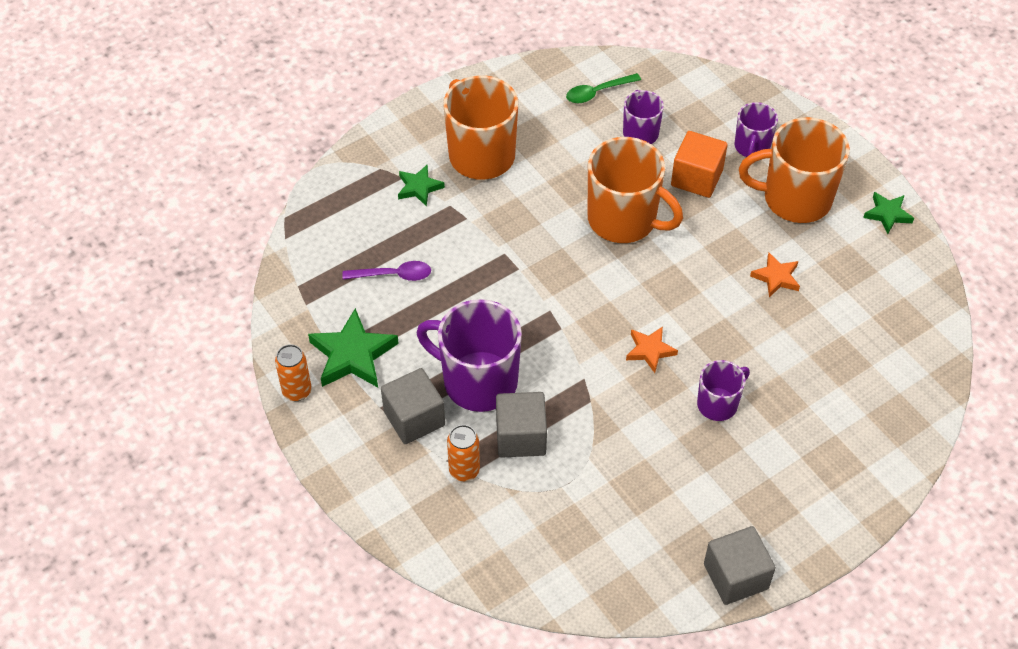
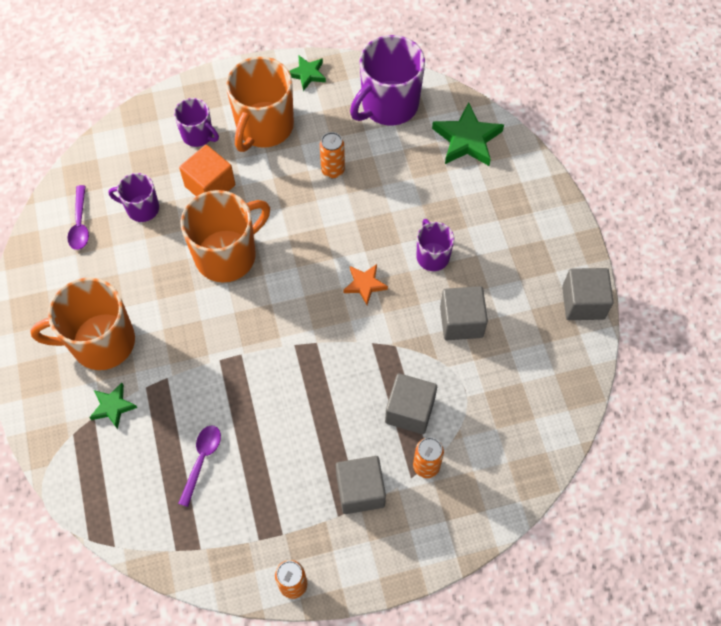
camera: 70 degrees left, 10 degrees up
green star [308,308,399,387] -> green star moved to [432,102,504,166]
purple mug [416,299,522,412] -> purple mug moved to [350,35,425,126]
green spoon [566,73,641,103] -> purple spoon [67,185,89,250]
orange star [750,253,800,297] -> orange can [320,132,345,178]
none -> grey cube [440,286,488,340]

